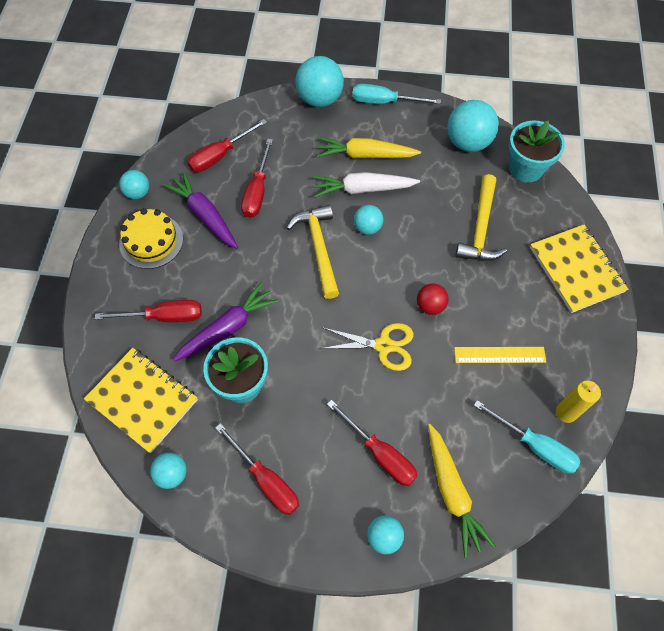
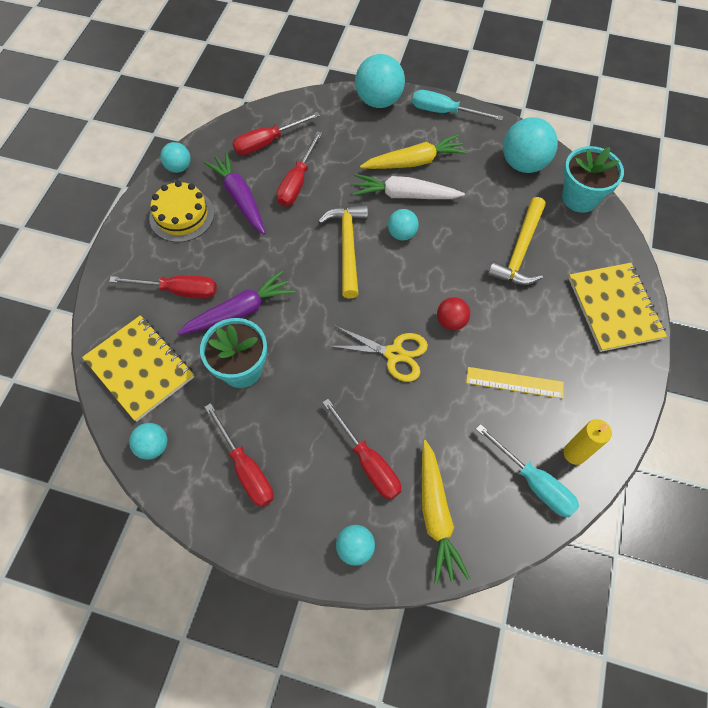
camera: 10 degrees right, 0 degrees up
yellow carrot [317,137,421,159] -> yellow carrot turned 150 degrees clockwise [360,134,467,169]

